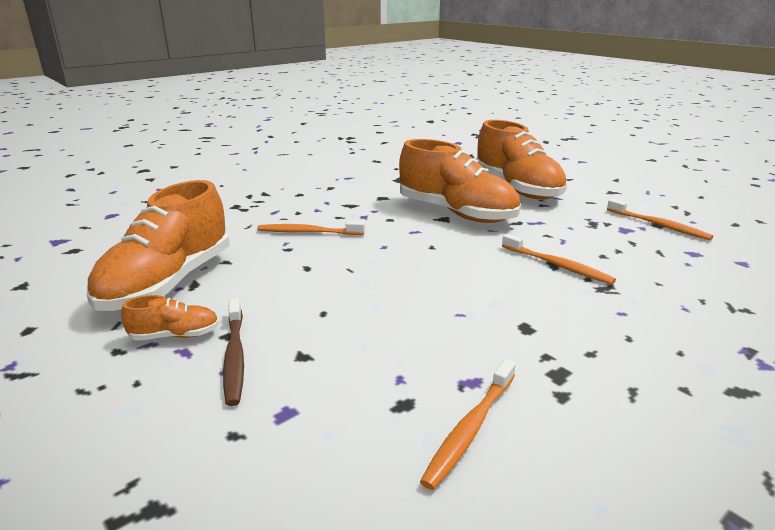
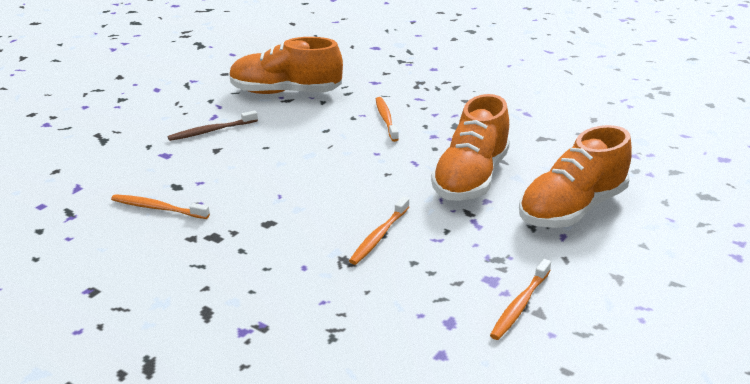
camera: 75 degrees right, 5 degrees up
orange shoe [121,295,219,341] -> none

